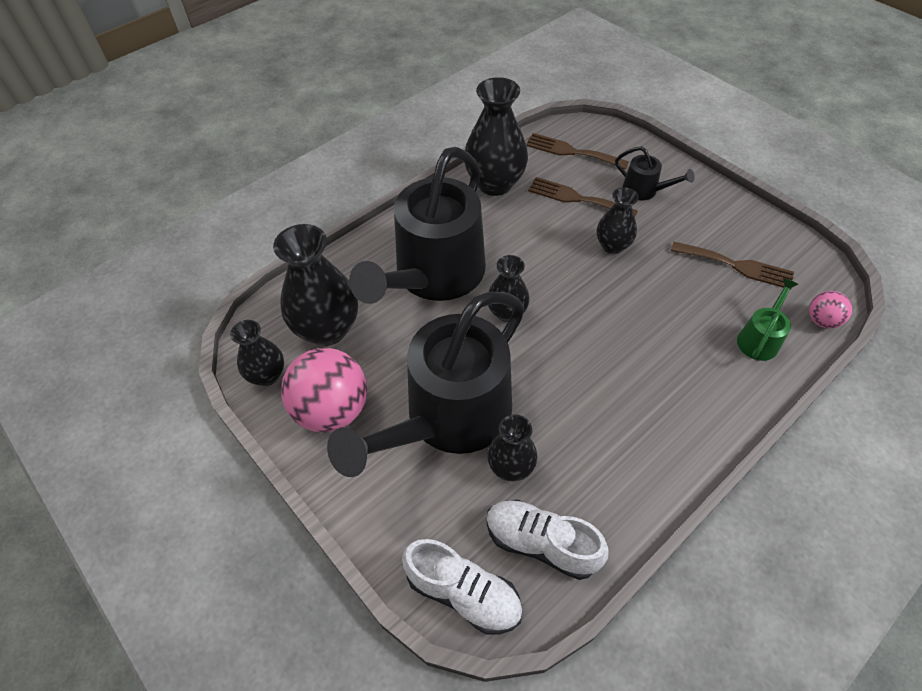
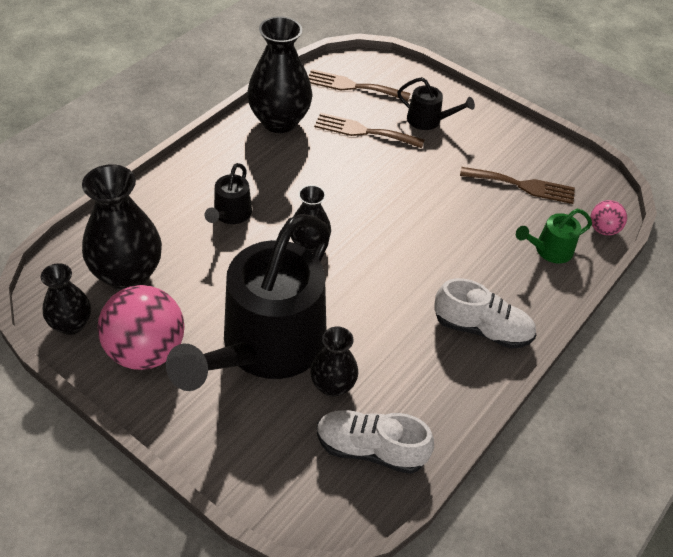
camera: 15 degrees left, 5 degrees down
black watering can [349,147,486,304] -> black watering can [205,163,252,224], size x0.41
white shoe [402,539,522,635] -> white shoe moved to [434,278,536,349]
black vase [597,187,639,254] -> none
green watering can [737,278,798,361] -> green watering can turned 135 degrees counterclockwise [516,209,592,263]

